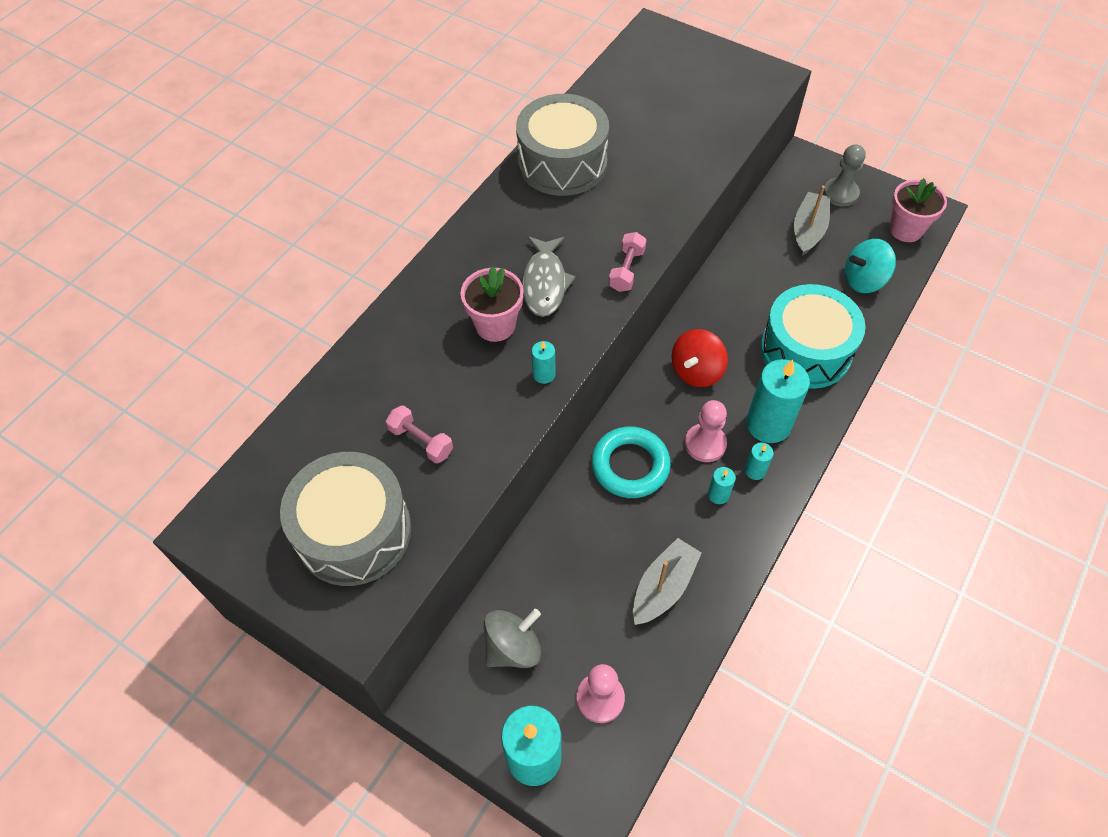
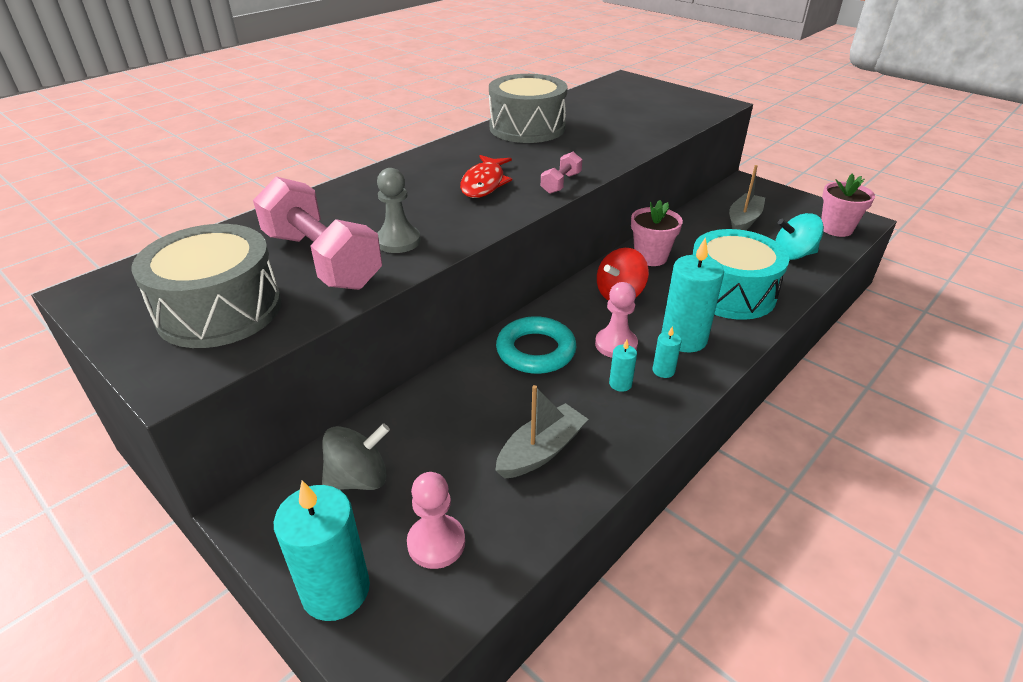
camera: 10 degrees right, 20 degrees down
pink dumbbell [386,405,453,464] -> pink dumbbell [253,177,382,290], size x2.26
pink flower pot [460,266,524,342] -> pink flower pot moved to [631,200,683,266]
grey fish [522,236,576,317] -> red fish [460,155,512,198]
turquoise candle [532,341,556,384] -> none
grey pawn [823,144,866,207] -> grey pawn moved to [377,168,421,253]

